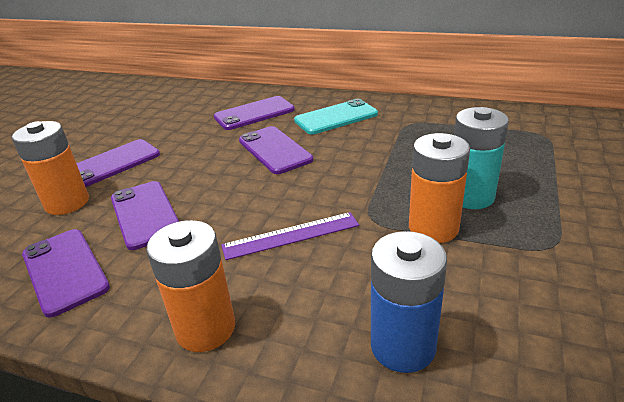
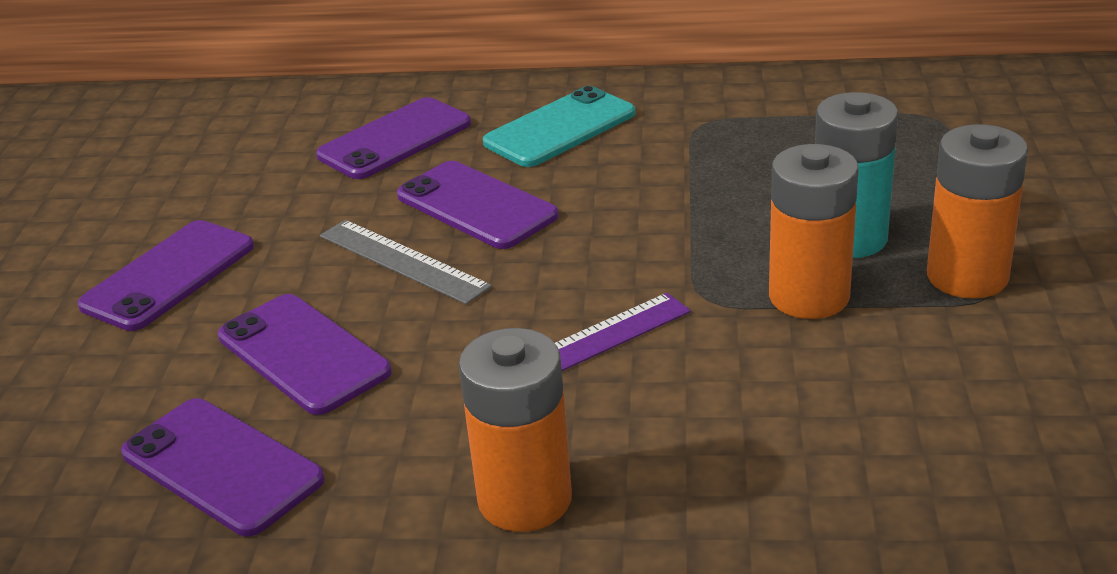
camera: 15 degrees left, 0 degrees up
orange battery [12,121,89,215] -> orange battery moved to [927,124,1028,299]
blue battery [371,231,447,373] -> none
none -> grey ruler [320,220,492,305]

